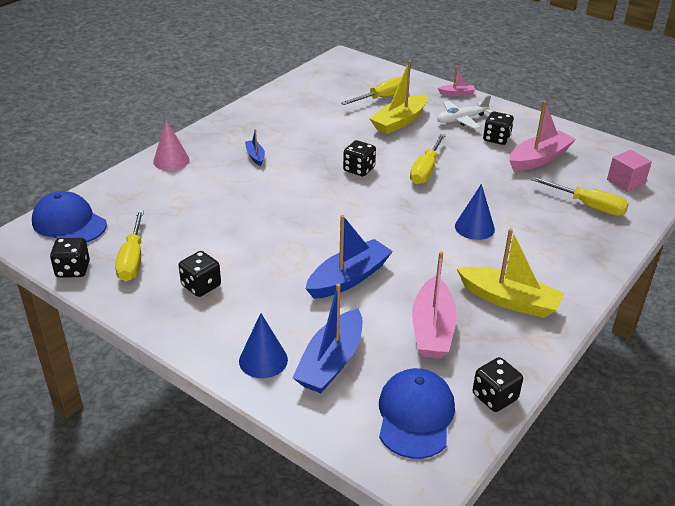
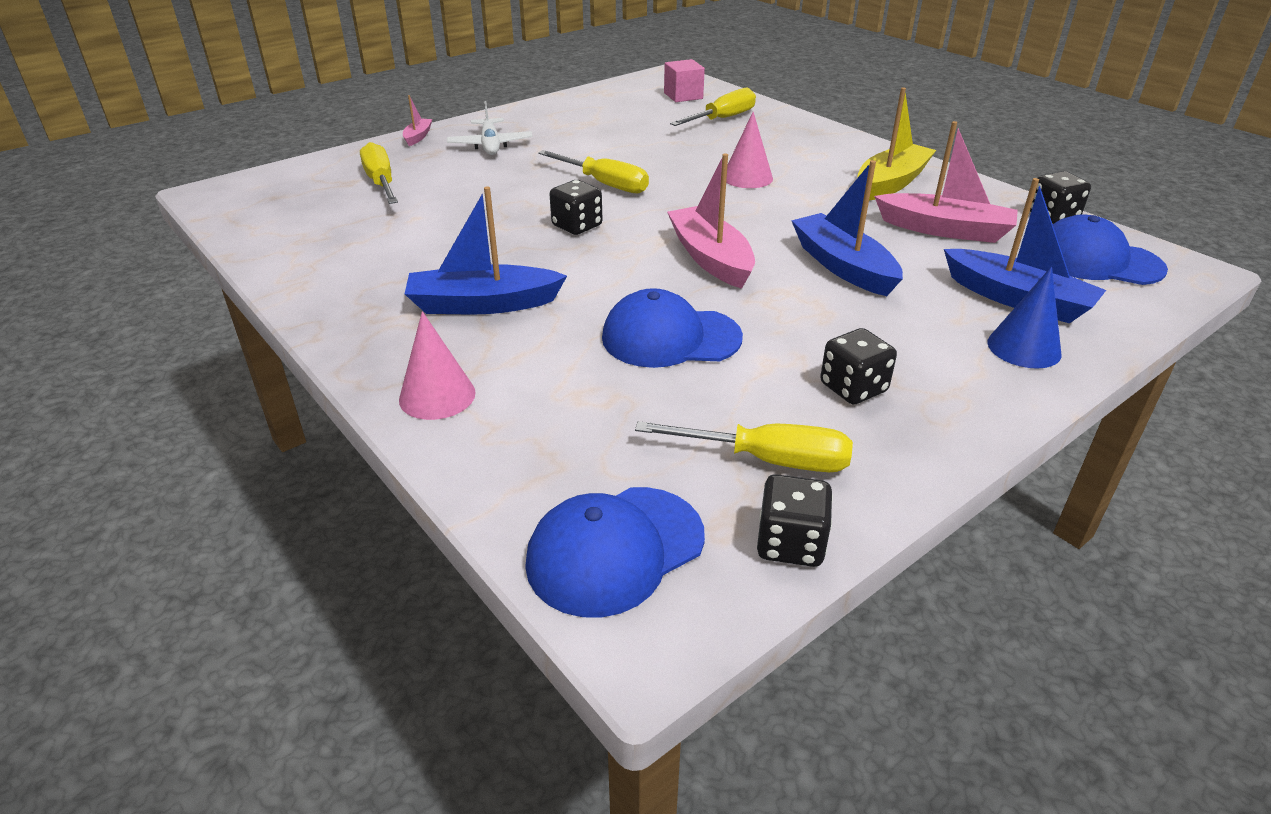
camera: 75 degrees left, 0 degrees up
blue boat [245,129,265,166] -> blue boat [405,186,567,314], size x2.01
yellow boat [369,60,428,134] -> none
blue cone [455,184,495,240] -> pink cone [726,112,773,188]
black dice [483,112,514,145] -> none
pink boat [509,101,576,171] -> pink boat moved to [667,153,755,289]
none -> blue cap [602,288,743,368]

